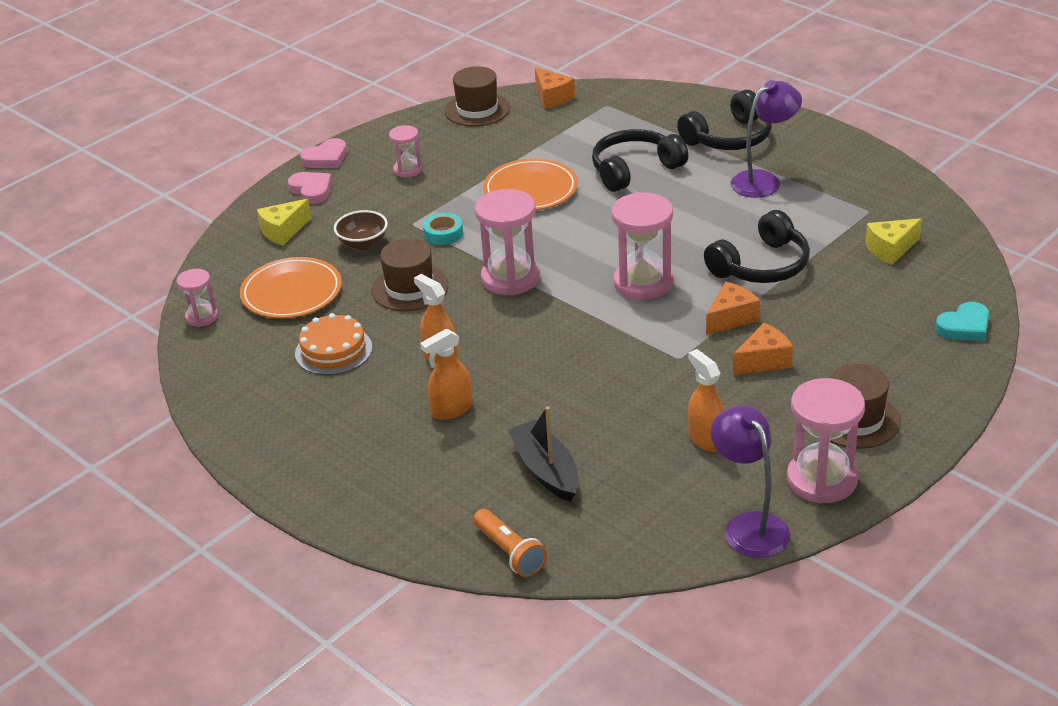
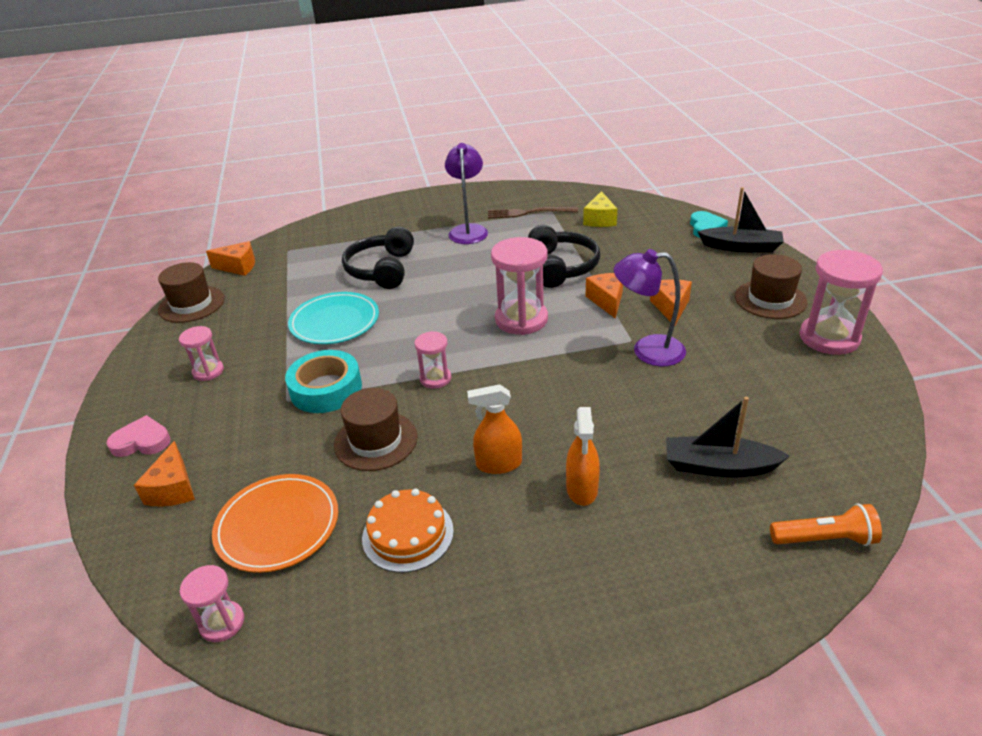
camera: 55 degrees left, 0 degrees up
yellow cheese [257,199,311,246] -> orange cheese [134,441,195,506]
pink heart [300,138,347,168] -> none
brown bowl [334,210,388,250] -> none
turquoise tape [423,213,463,245] -> turquoise tape [285,350,362,413], size x1.77
pink hourglass [475,189,540,295] -> pink hourglass [414,331,451,389], size x0.55
orange plate [483,159,578,210] -> turquoise plate [288,292,379,344]
black headphones [677,90,772,150] -> none
orange spray bottle [688,349,724,452] -> none
purple lamp [711,405,790,558] -> purple lamp moved to [614,249,686,366]
none -> brown fork [488,207,578,218]
none -> black boat [698,187,784,253]

